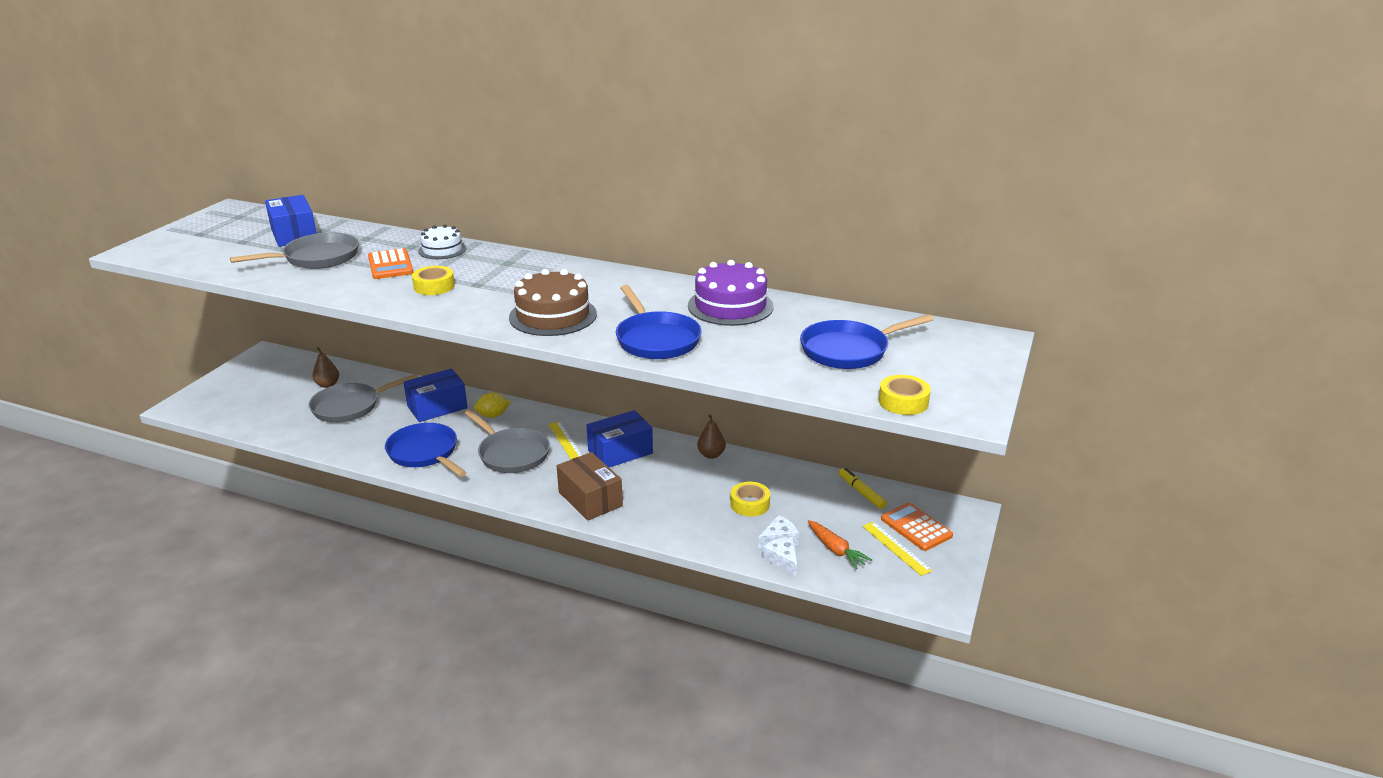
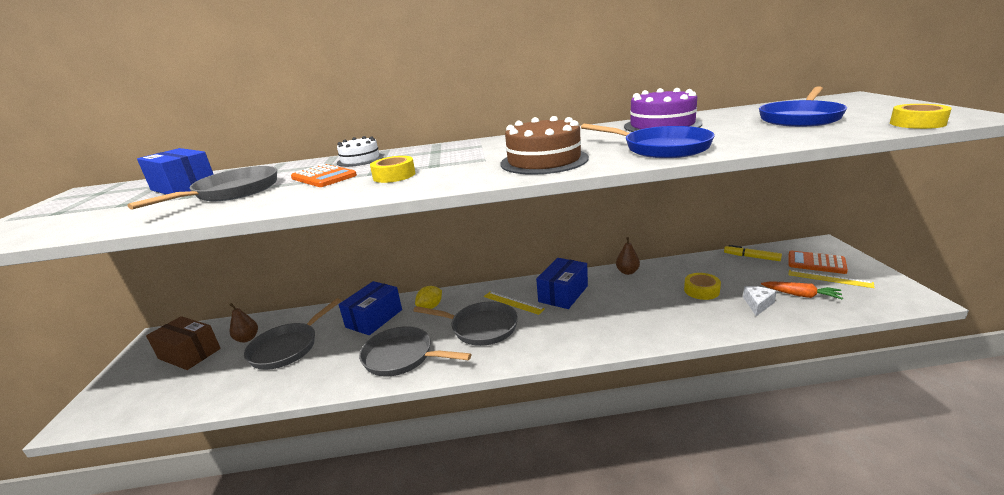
camera: 25 degrees left, 5 degrees down
blue pan [385,423,467,477] -> grey pan [359,326,471,376]
brown box [557,452,623,521] -> brown box moved to [146,316,221,370]
white cheese [762,537,797,577] -> none

